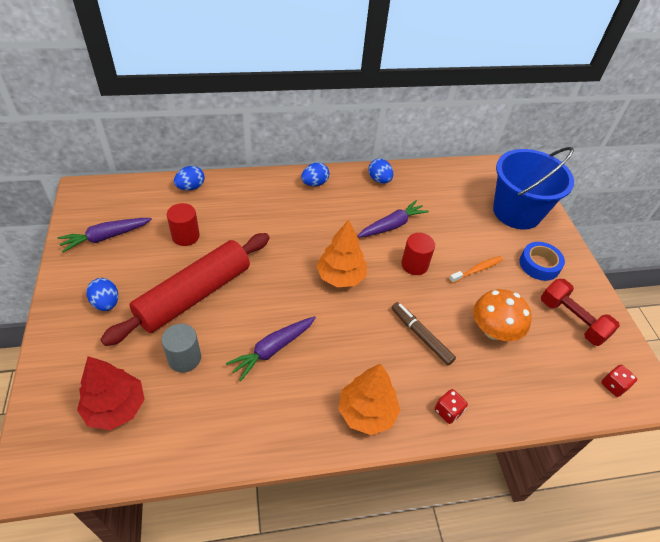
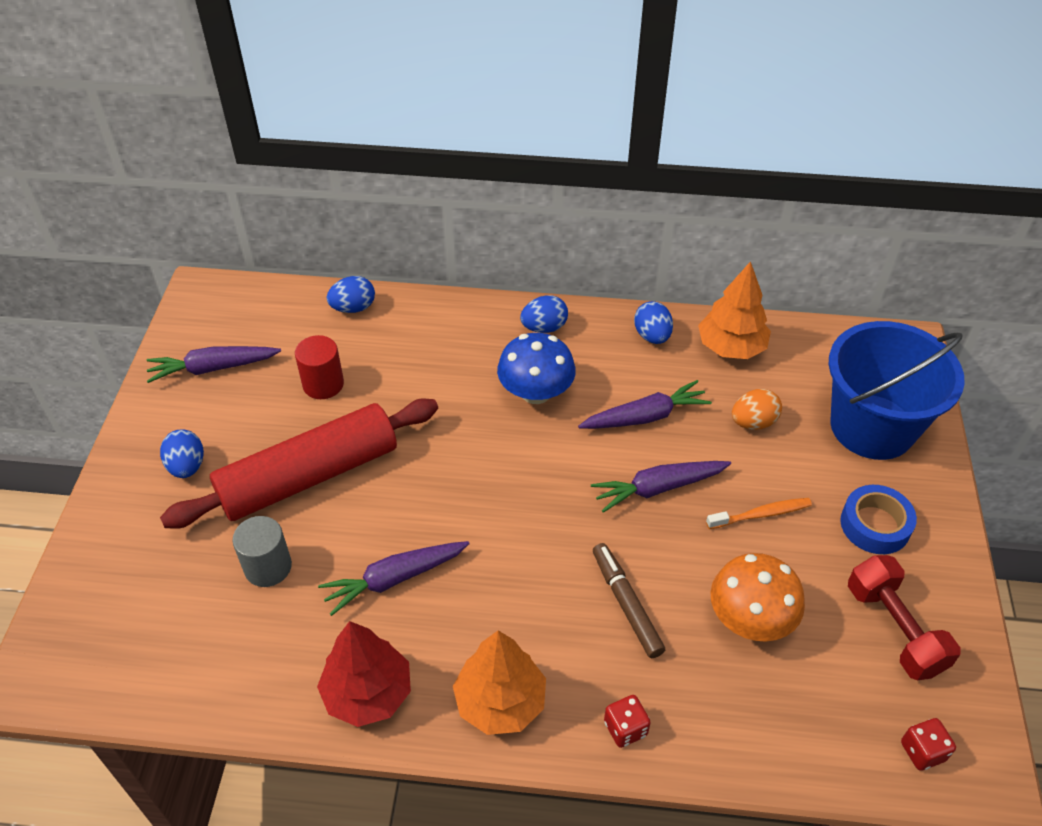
camera: 20 degrees right, 0 degrees up
red tree [77,356,145,430] -> red tree moved to [317,621,411,727]
orange tree [316,219,367,287] -> orange tree moved to [698,261,771,359]
red cylinder [401,233,435,275] -> purple carrot [591,461,731,513]
none -> blue mushroom [497,333,576,404]
none -> orange egg [732,389,782,430]

